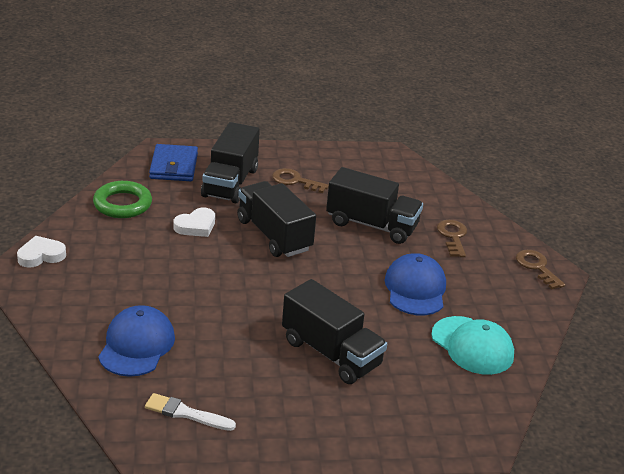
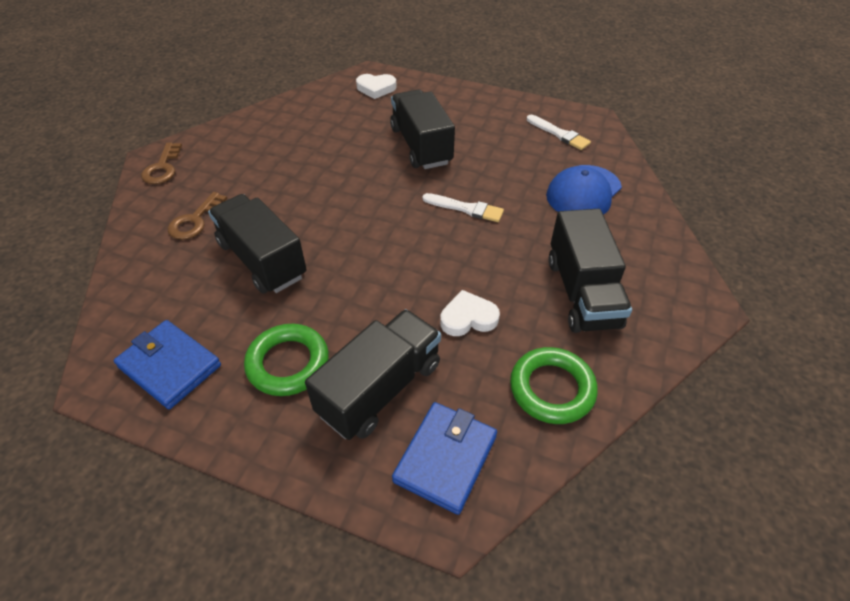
camera: 150 degrees left, 15 degrees up
white heart [17,236,66,268] -> white heart moved to [356,74,397,99]
black truck [237,181,316,257] -> black truck moved to [548,209,632,333]
brown key [272,168,329,193] -> green ring [244,324,329,396]
blue cap [385,253,446,315] -> none
turquoise cap [431,316,514,375] -> none
none -> blue wallet [114,320,221,409]
none -> white brush [422,193,504,222]

